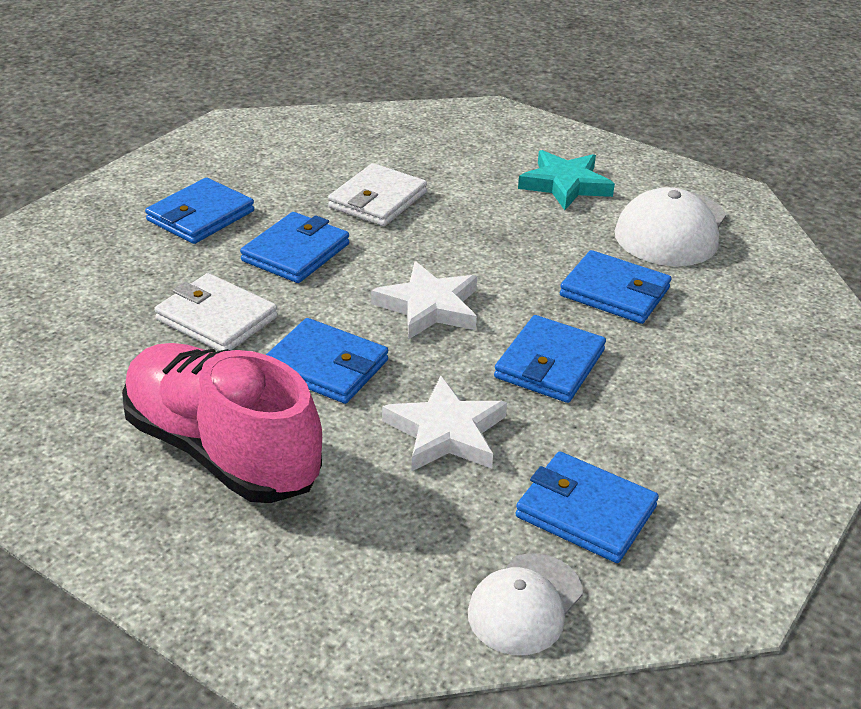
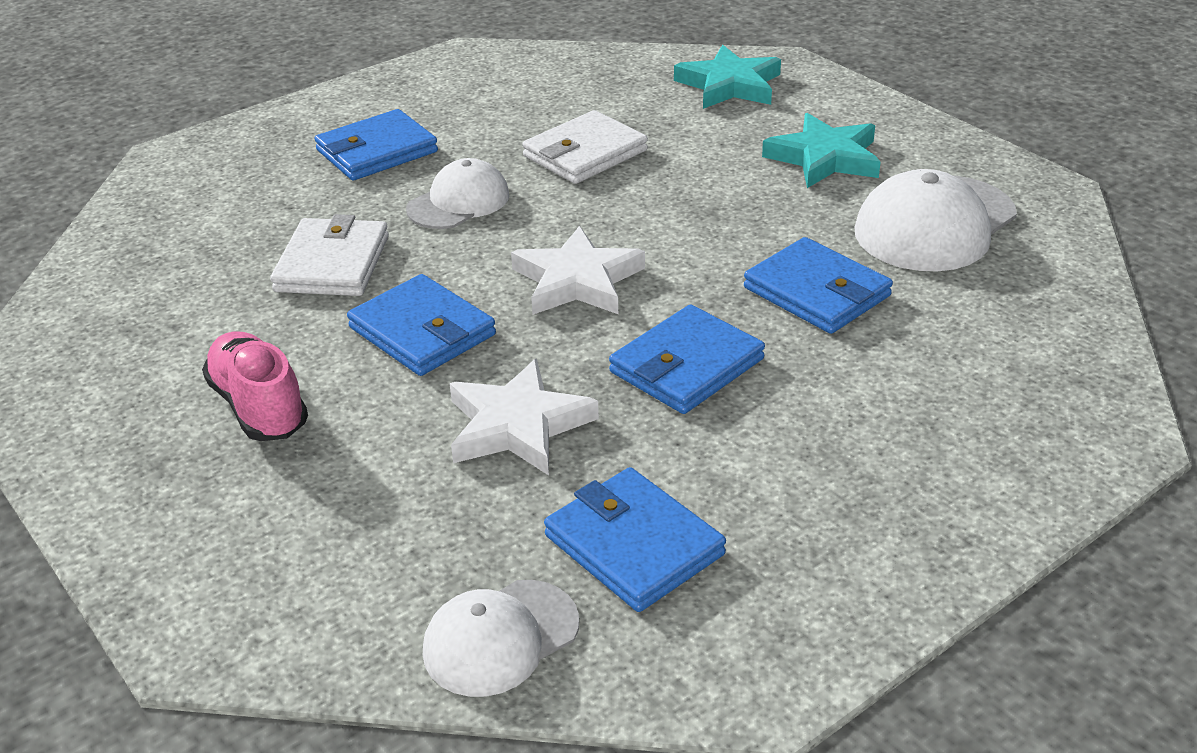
camera: 20 degrees right, 0 degrees up
pink shoe [122,343,322,503] -> pink shoe [202,331,308,441], size x0.57
white wallet [154,273,278,351] -> white wallet turned 45 degrees clockwise [270,214,389,296]
blue wallet [240,212,349,283] -> white cap [406,158,510,229]
none -> turquoise star [674,45,781,109]

